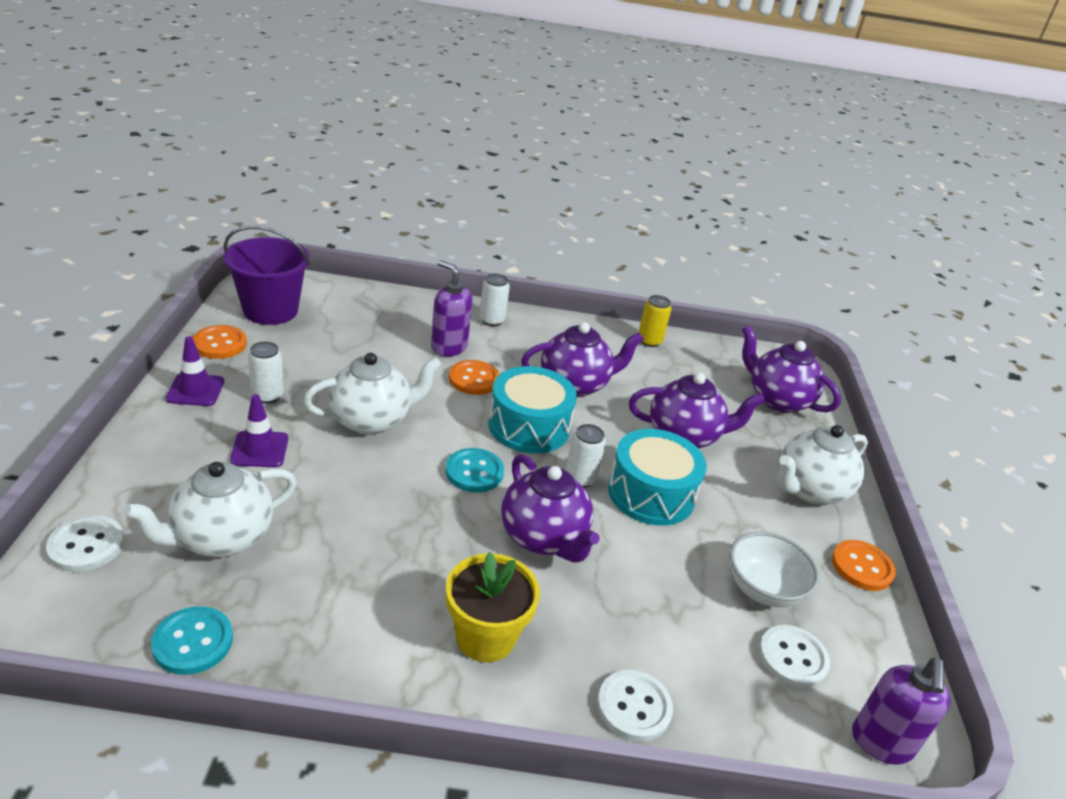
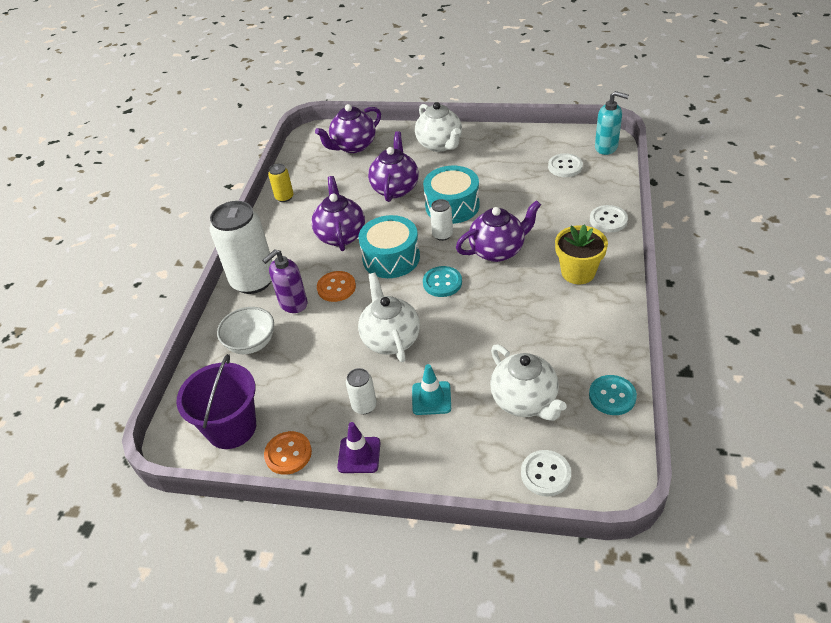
camera: 75 degrees left, 10 degrees up
purple traffic cone [230,394,288,467] -> turquoise traffic cone [412,364,451,415]
white can [480,273,510,326] -> white can [210,201,273,294], size x2.17
white bowl [730,532,819,607] -> white bowl moved to [217,307,274,354]
orange button [832,540,896,591] -> none
purple soap dispenser [852,658,950,765] -> turquoise soap dispenser [595,91,629,155]

